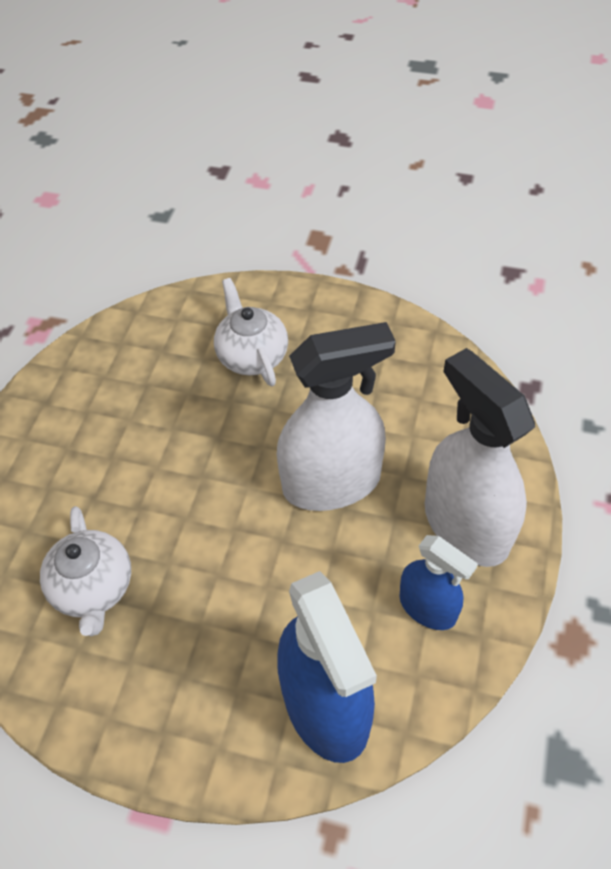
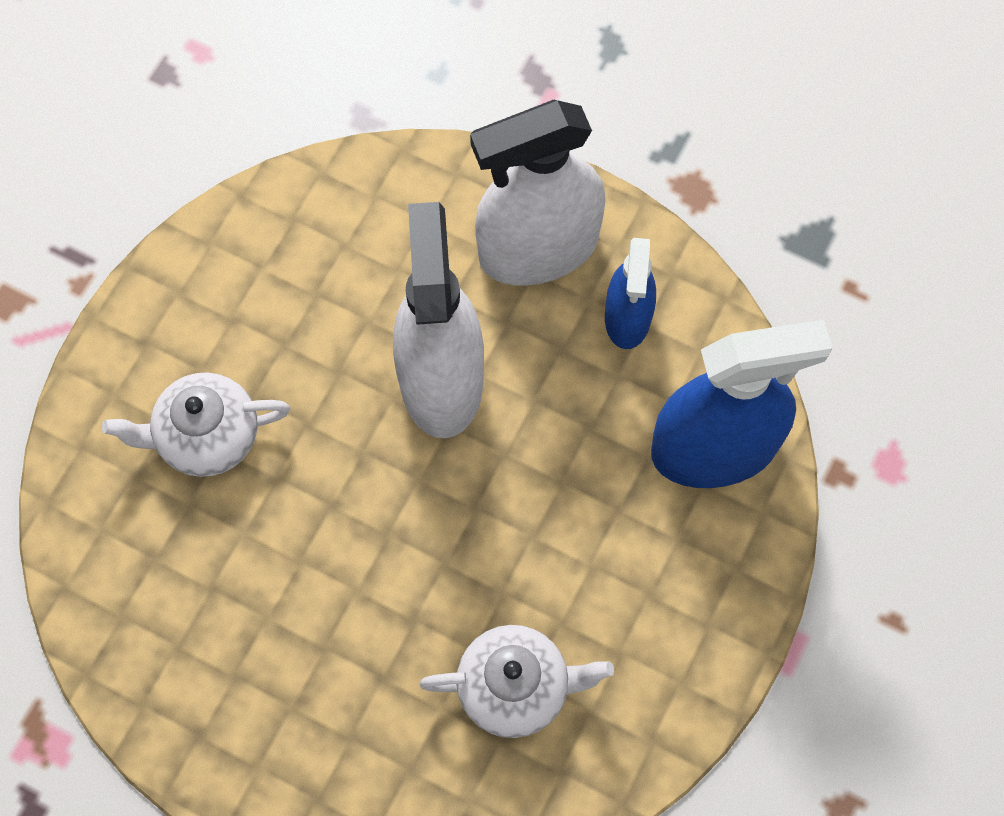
camera: 80 degrees left, 15 degrees up
blue spray bottle [399,535,478,630] -> blue spray bottle turned 135 degrees clockwise [605,238,656,349]

